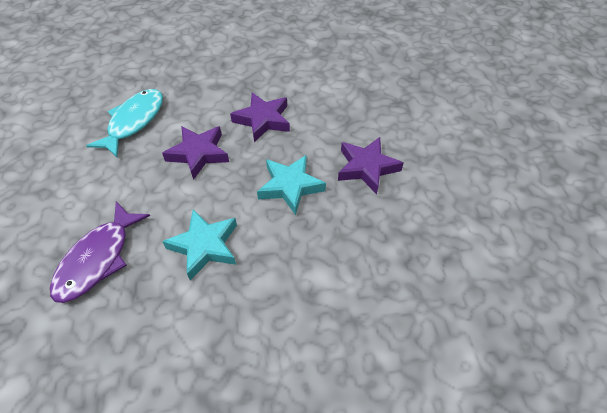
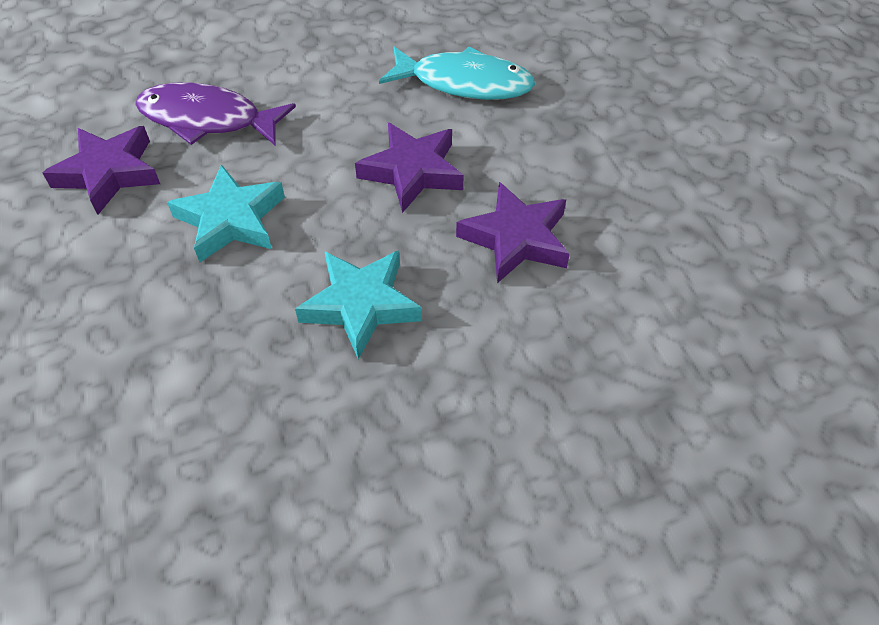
camera: 80 degrees right, 0 degrees up
purple star [338,137,404,195] -> purple star moved to [43,126,160,215]

